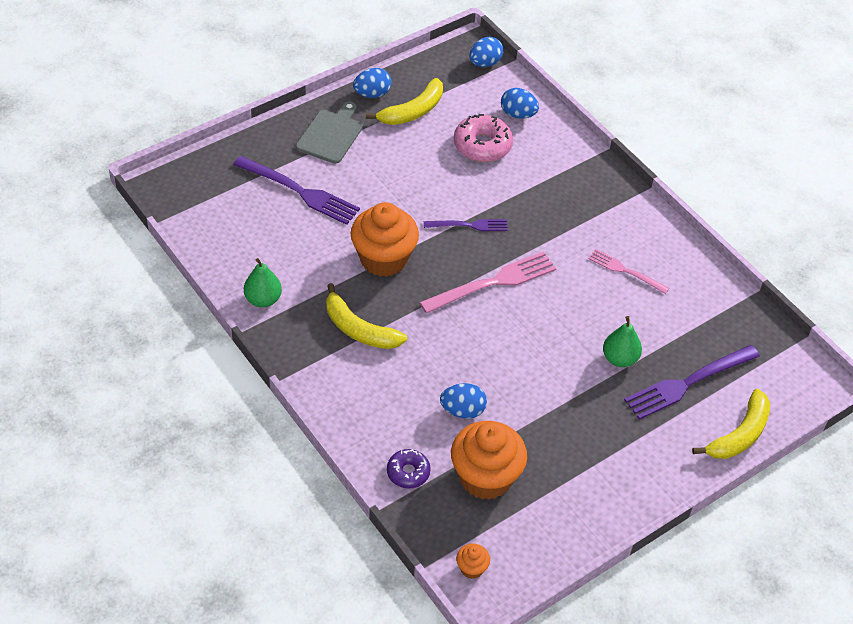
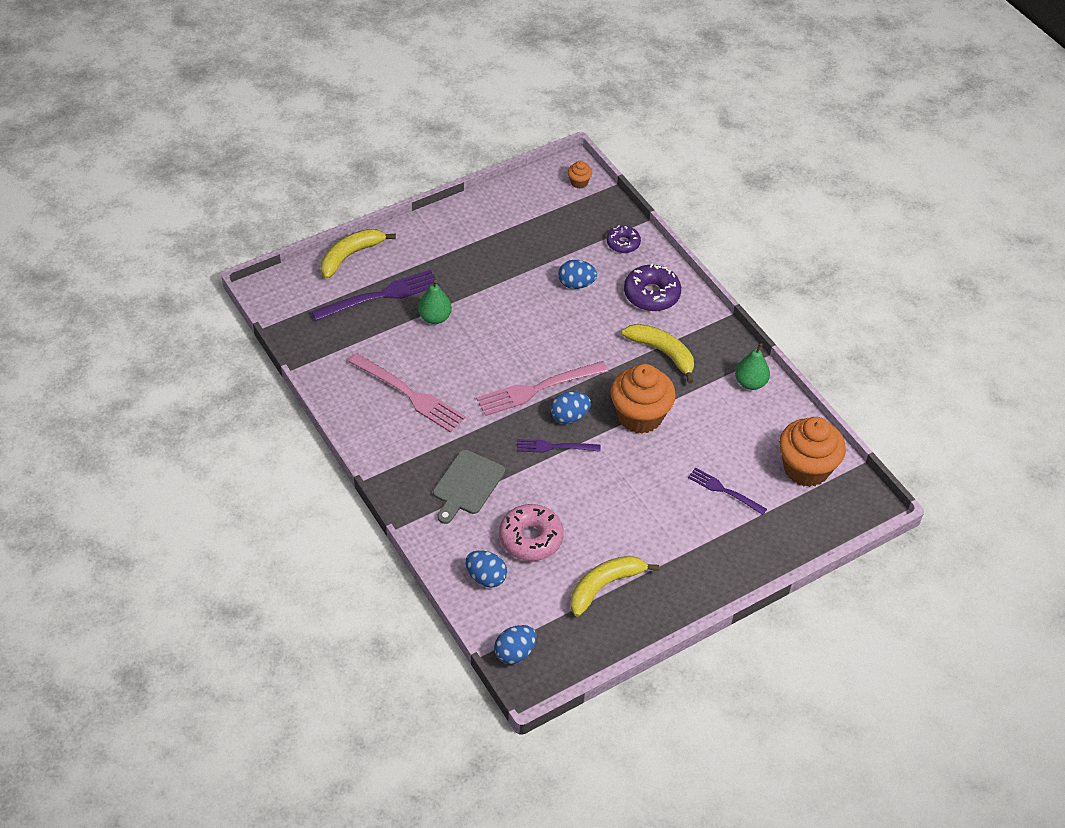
camera: 175 degrees left, 0 degrees up
purple fork [233,156,360,225] -> purple fork [688,467,767,515], size x0.60
grey cutting board [296,101,363,164] -> grey cutting board moved to [433,450,505,524]
blue egg [353,68,391,98] -> blue egg moved to [550,391,591,424]
orange cupcake [451,421,527,500] -> orange cupcake moved to [779,417,846,487]
pink fork [588,249,669,294] -> pink fork [348,353,466,433], size x1.68
none -> purple donut [624,264,681,311]

